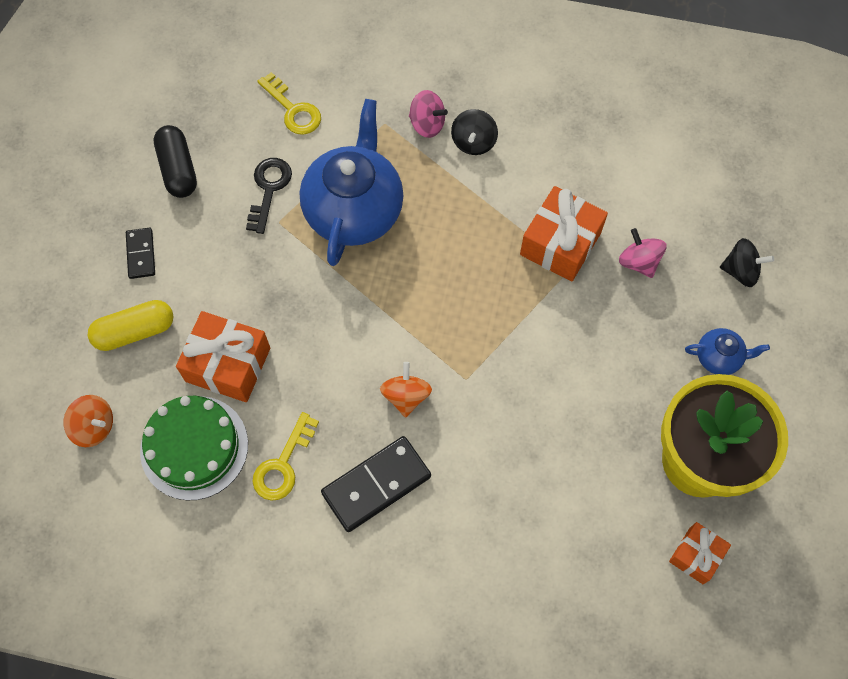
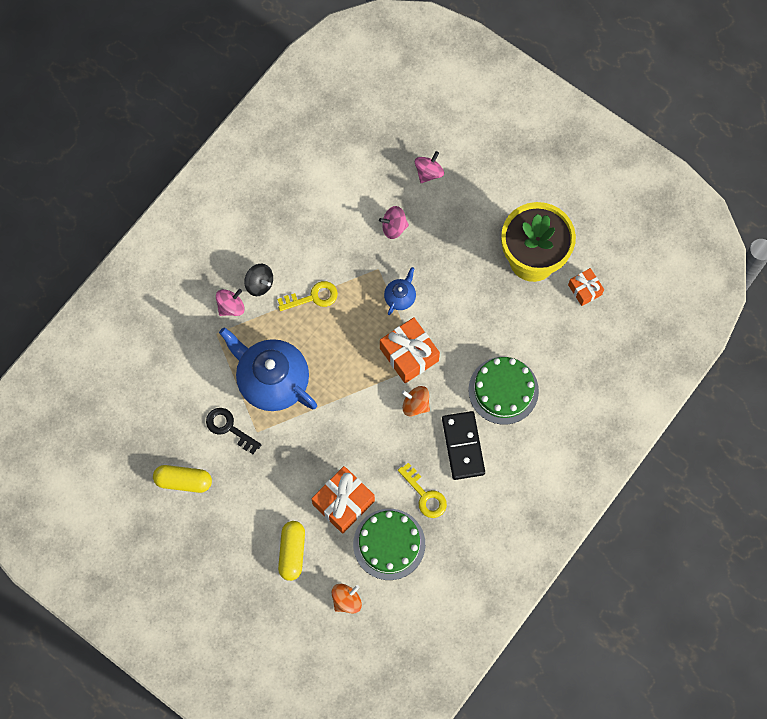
camera: 65 degrees left, 5 degrees up
black domino [126,228,155,279] -> none
black capsule [153,125,197,198] -> yellow capsule [153,465,212,493]
yellow key [257,72,321,135] -> yellow key moved to [277,281,338,311]
orange gift [520,186,608,282] -> orange gift moved to [380,317,440,383]
blue teapot [685,328,770,375] -> blue teapot moved to [384,267,416,315]
black spinning top [720,238,774,287] -> pink spinning top [415,151,444,183]
none -> green cake [469,357,539,425]

